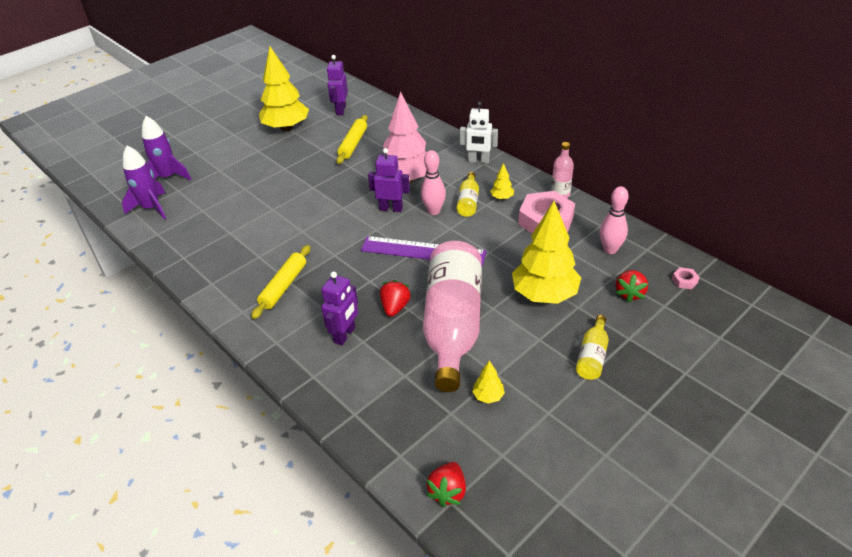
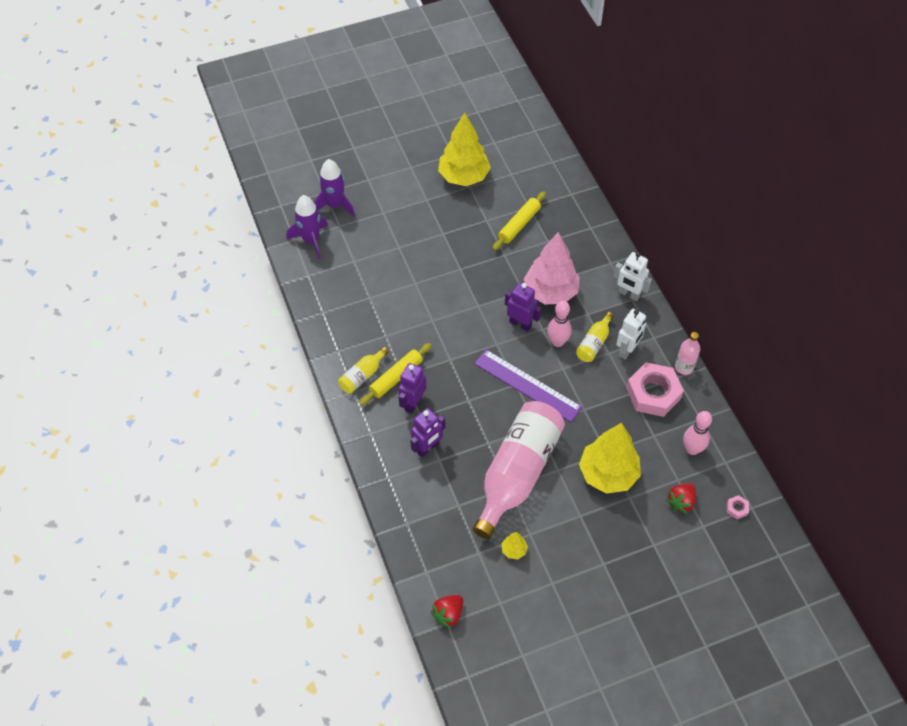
camera: 20 degrees right, 15 degrees up
purple robot [327,55,348,115] -> purple robot moved to [398,363,426,414]
red strawberry [380,280,411,317] -> none
yellow tree [490,163,514,200] -> white robot [616,309,646,359]
yellow bottle [576,315,609,380] -> yellow bottle moved to [338,347,389,394]

